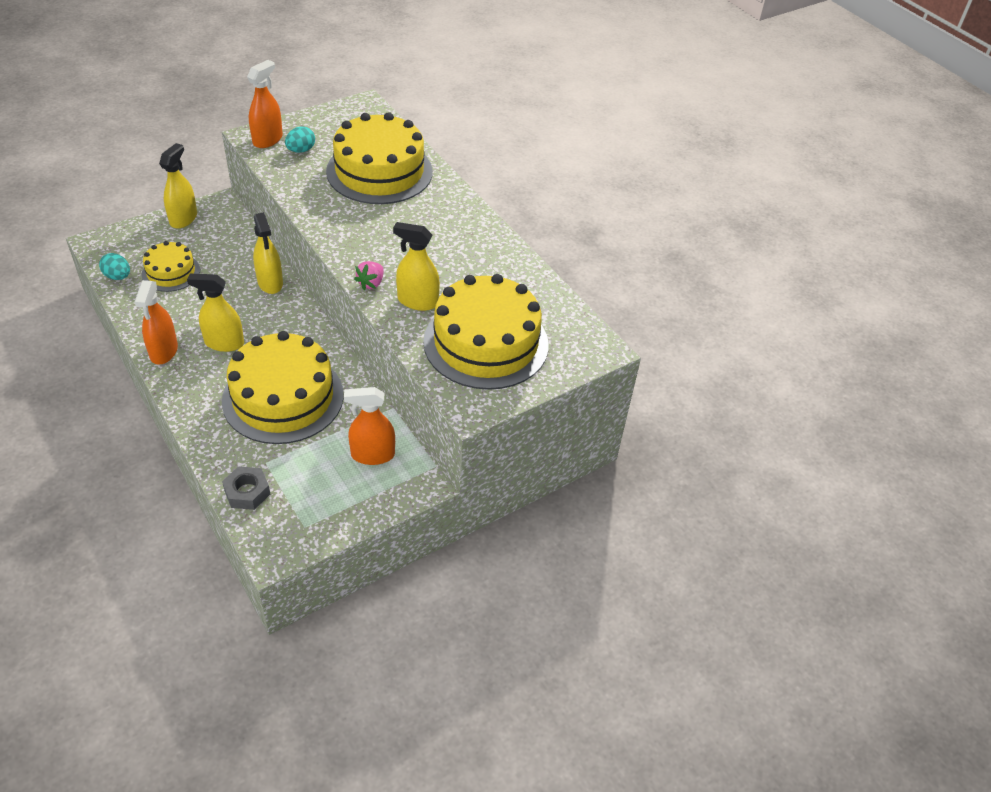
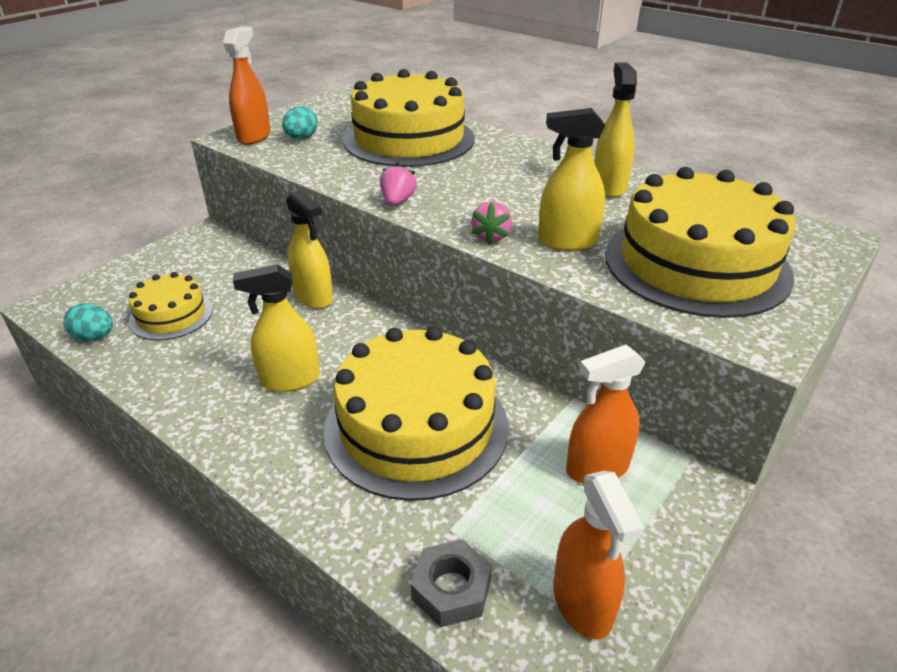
camera: 15 degrees left, 10 degrees down
orange spray bottle [135,280,178,364] -> orange spray bottle moved to [553,471,645,640]
yellow spray bottle [159,143,197,229] -> yellow spray bottle moved to [594,62,637,197]
none -> pink strawberry [380,163,417,206]

